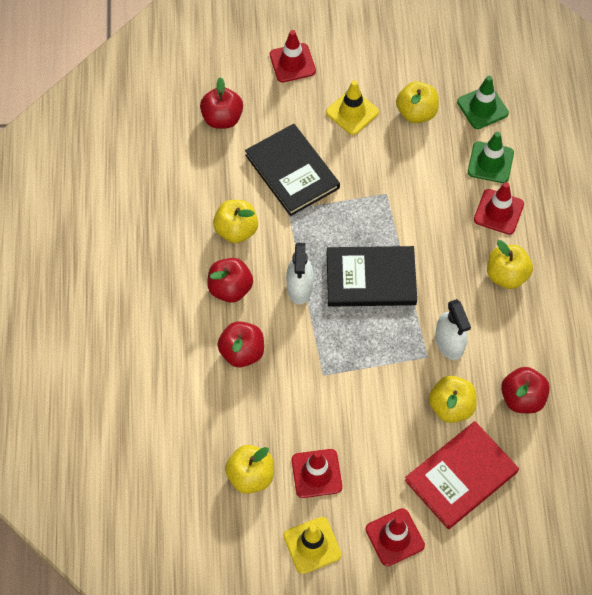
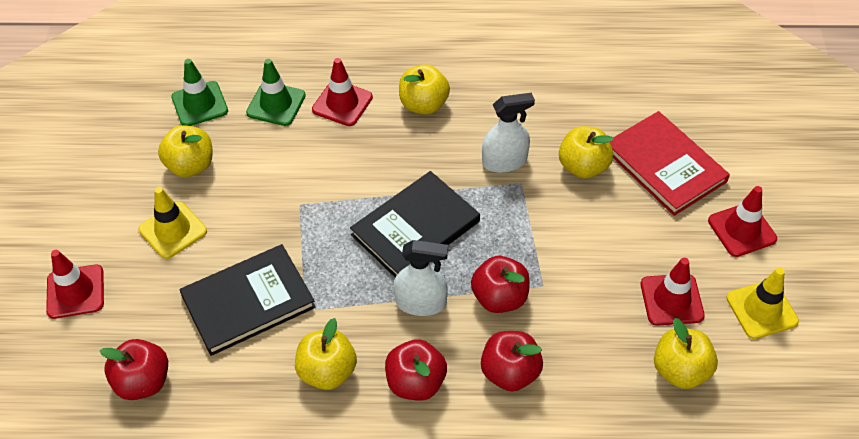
camera: 85 degrees left, 10 degrees down
black book [327,246,417,307] -> black book turned 45 degrees clockwise [350,171,480,277]
red apple [501,367,550,413] -> red apple moved to [471,256,530,313]

